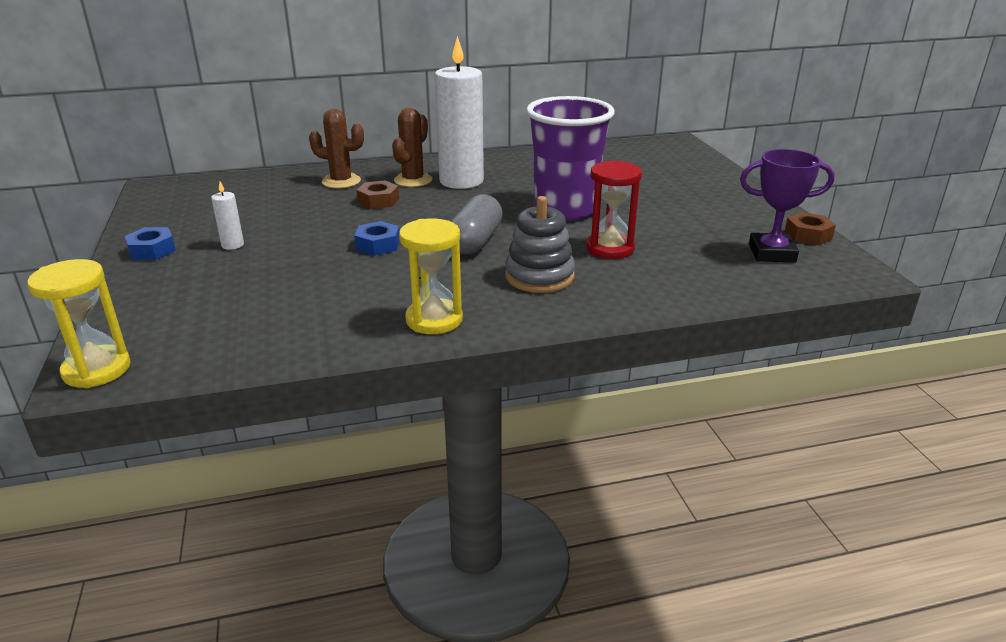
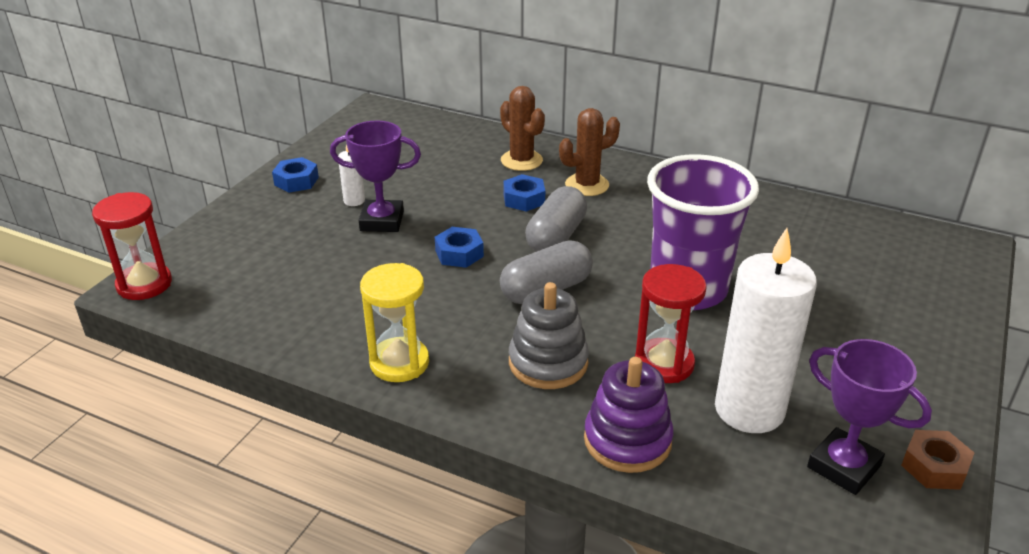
camera: 40 degrees right, 5 degrees up
yellow hourglass [27,259,131,388] -> red hourglass [92,192,172,300]
brown nut [356,180,399,209] -> blue nut [503,174,545,212]
white candle [435,36,484,189] -> white candle moved to [715,228,817,433]
none -> purple trophy [330,121,421,232]
none -> grey capsule [525,186,587,252]
none -> purple stacking toy [584,357,674,473]

